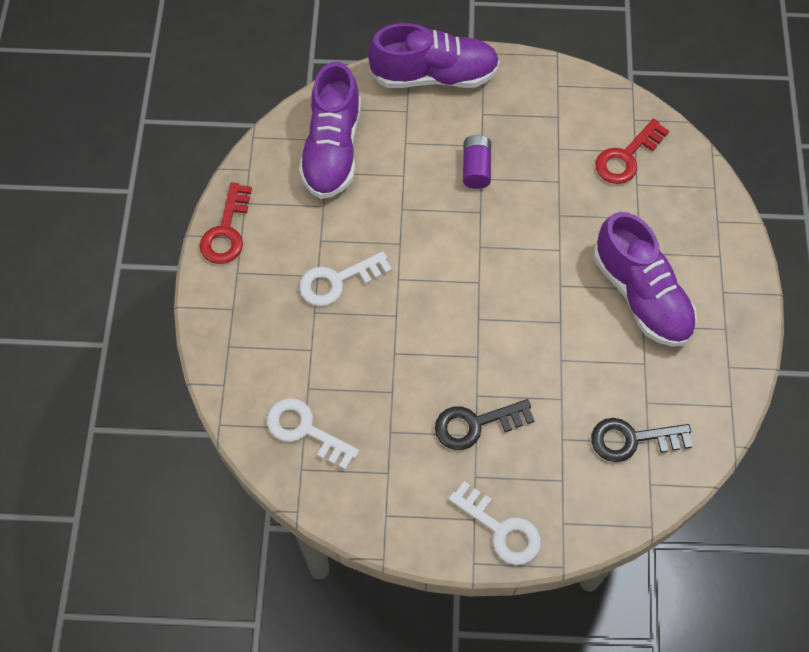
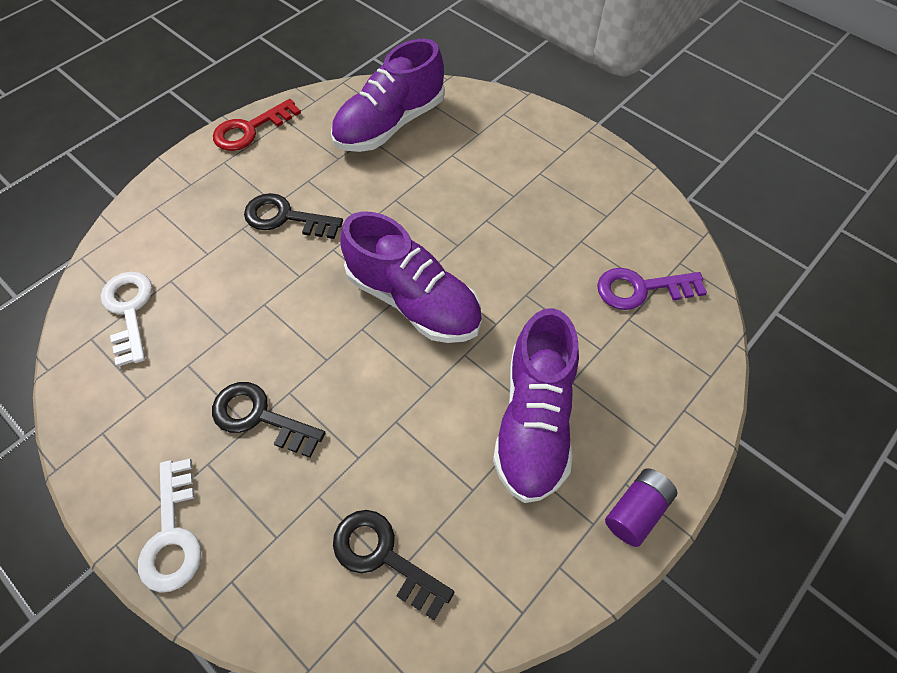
camera: 40 degrees right, 5 degrees down
white key [299,251,392,306] -> black key [244,193,343,239]
purple shoe [368,23,500,88] -> purple shoe moved to [340,211,482,343]
purple battery [463,135,491,189] -> purple battery moved to [605,468,677,547]
red key [595,119,669,184] -> purple key [597,268,707,310]

